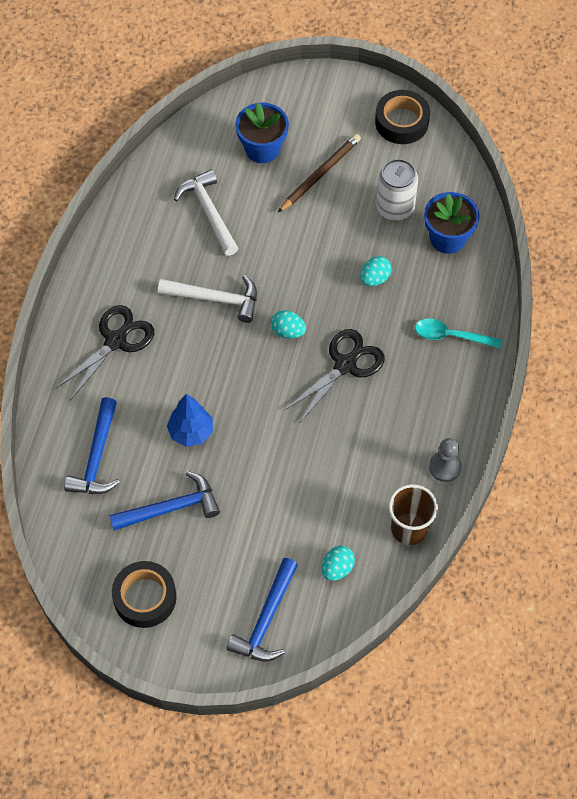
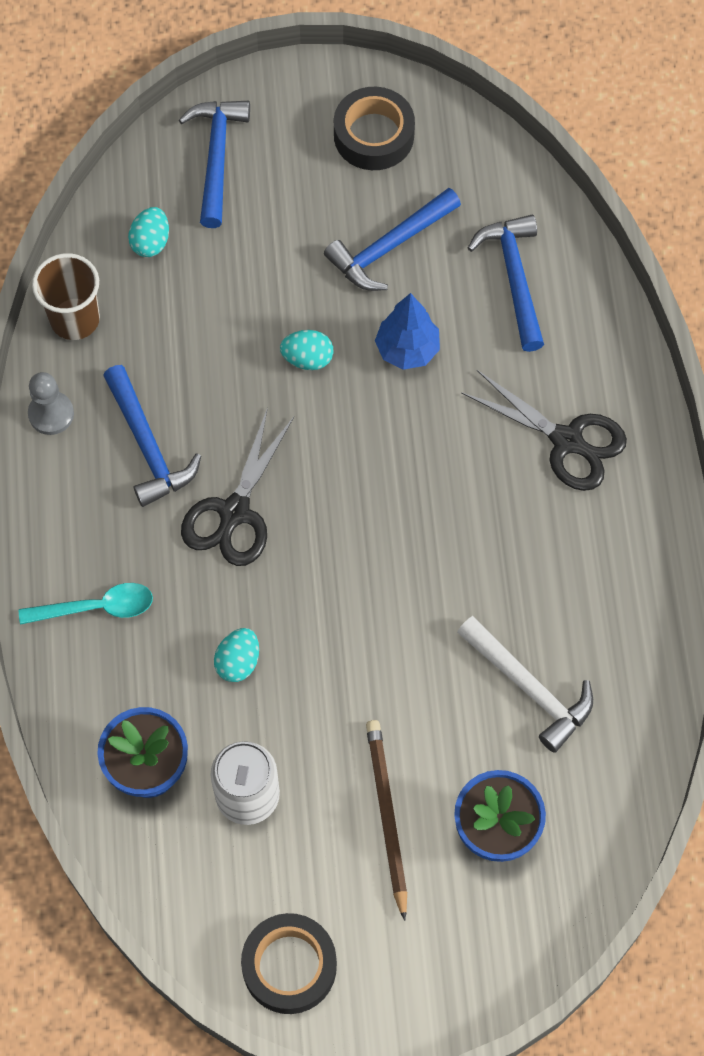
camera: 160 degrees right, 5 degrees up
black scissors [55,305,154,401] -> black scissors turned 75 degrees counterclockwise [461,370,627,491]
white hammer [158,275,257,323] -> none
turquoise egg [271,310,306,339] -> turquoise egg moved to [280,330,333,370]
brown pencil [278,134,361,212] -> brown pencil turned 150 degrees clockwise [366,720,407,921]
none -> blue hammer [103,365,201,507]

